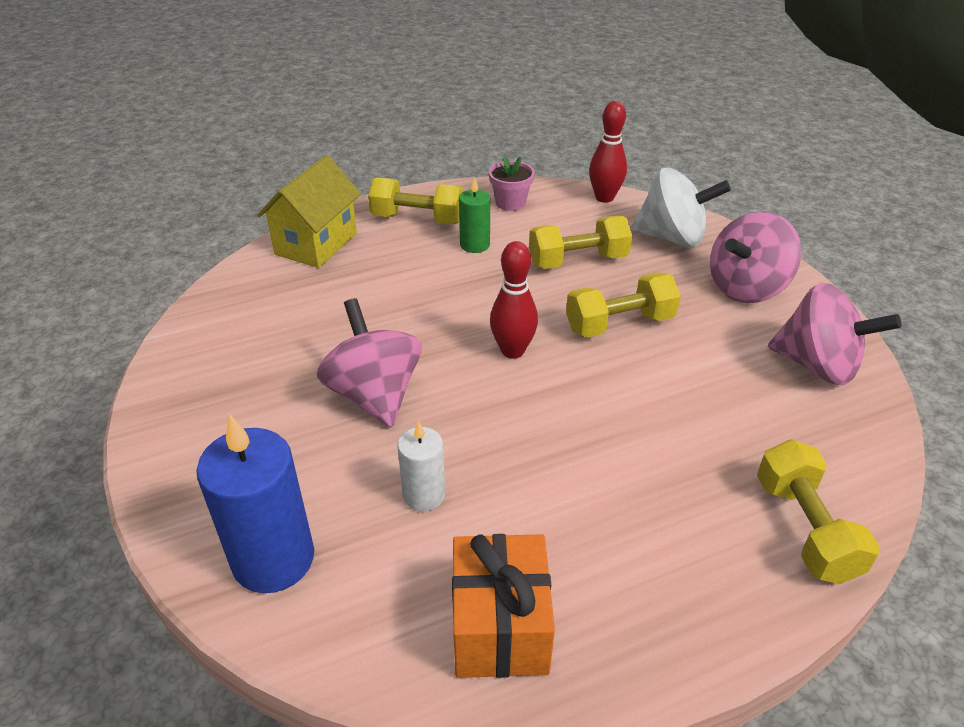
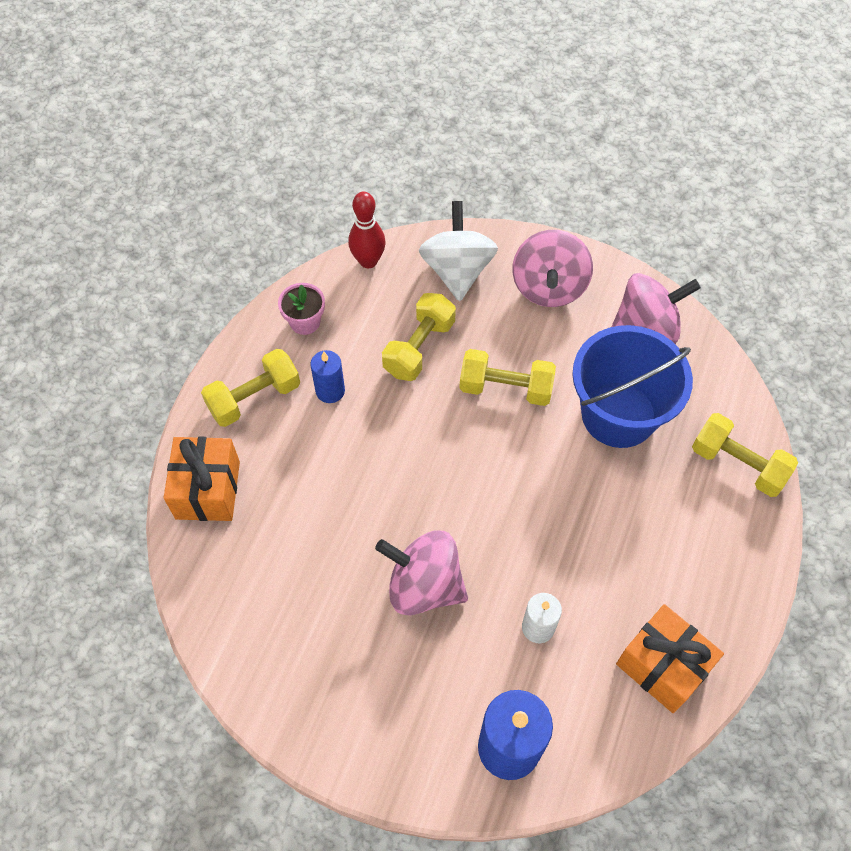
camera: 45 degrees left, 20 degrees up
yellow house [257,155,361,268] -> orange gift [164,437,240,521]
green candle [459,177,490,253] -> blue candle [310,350,345,403]
red bowling pin [490,241,538,359] -> none
yellow dumbbell [566,272,681,338] -> yellow dumbbell turned 75 degrees clockwise [459,349,556,406]
white spinning top [631,168,731,248] -> white spinning top turned 60 degrees counterclockwise [419,201,498,301]
none -> blue bucket [572,325,693,448]

